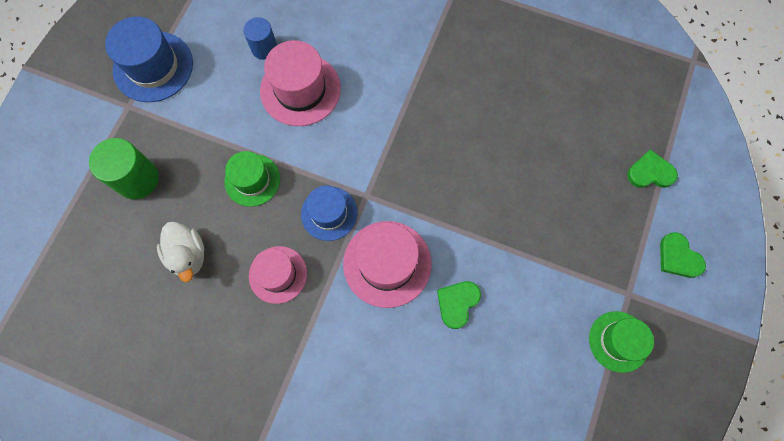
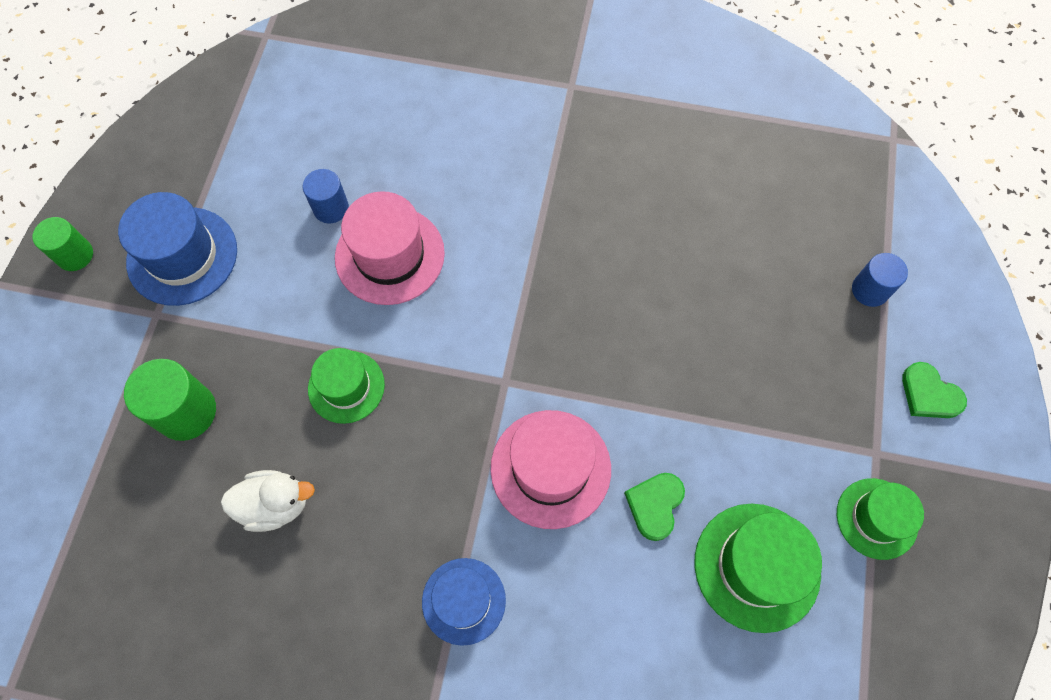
camera: 10 degrees left, 5 degrees down
white duck [157,222,204,282] -> white duck turned 60 degrees counterclockwise [221,470,315,532]
pink hat [249,246,307,304] -> none
blue hat [301,185,358,241] -> blue hat moved to [422,558,506,646]
green heart [627,149,678,188] -> blue cylinder [852,253,908,307]
none -> green cylinder [32,217,93,271]
none -> green hat [695,504,822,633]

